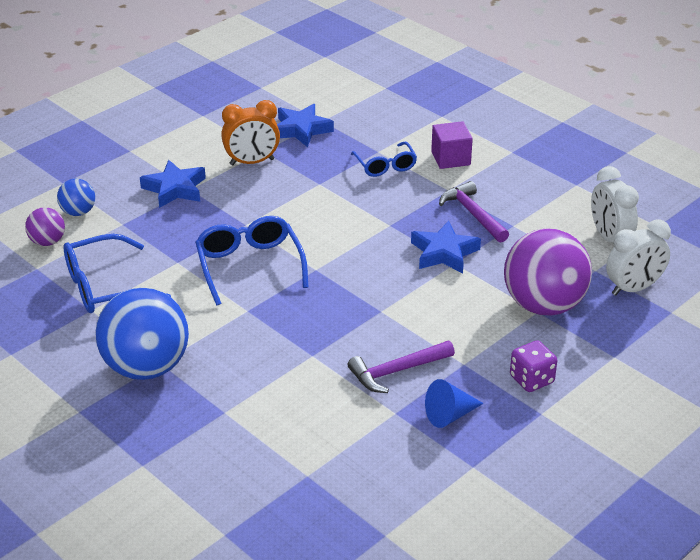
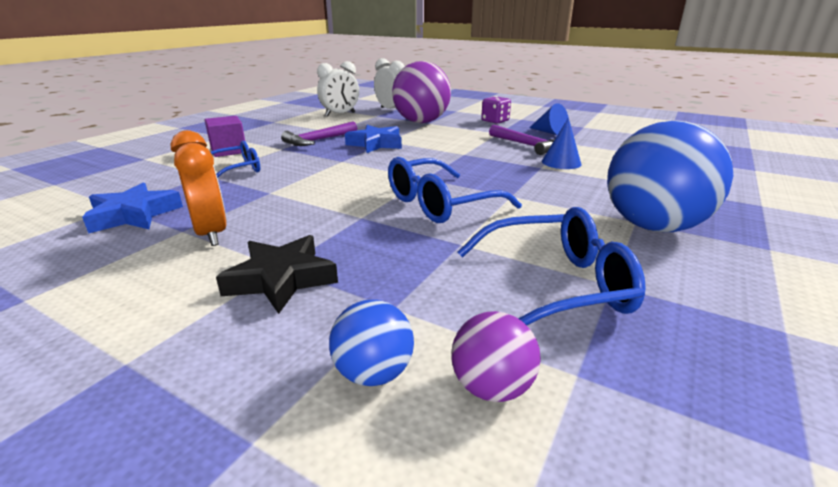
camera: 105 degrees left, 10 degrees down
blue glasses [63,234,171,313] -> blue glasses turned 60 degrees counterclockwise [458,207,646,325]
blue star [140,160,206,208] -> black star [216,235,338,314]
none -> blue cone [542,118,581,169]

